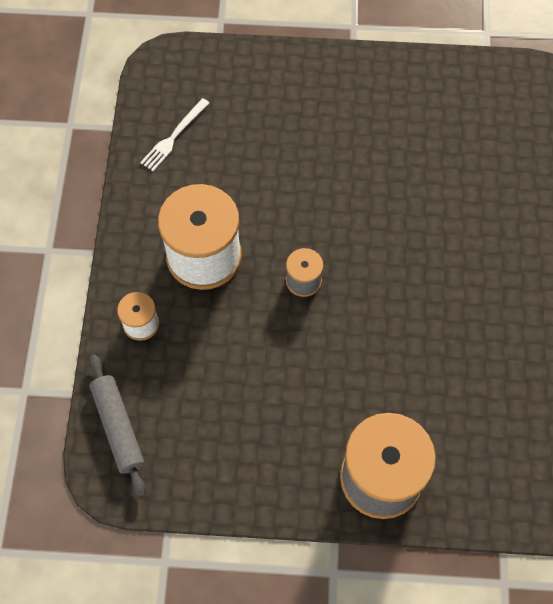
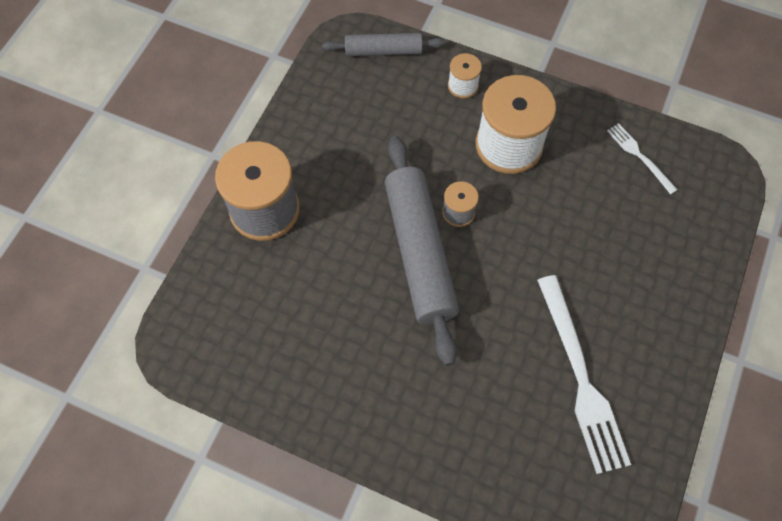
camera: 110 degrees right, 0 degrees up
none -> grey rolling pin [385,136,459,366]
none -> white fork [537,275,631,474]

